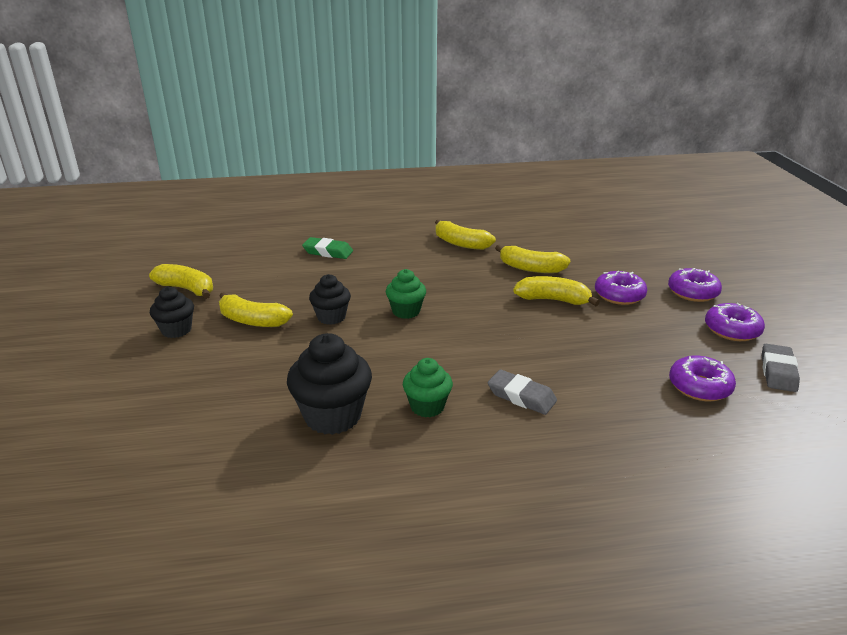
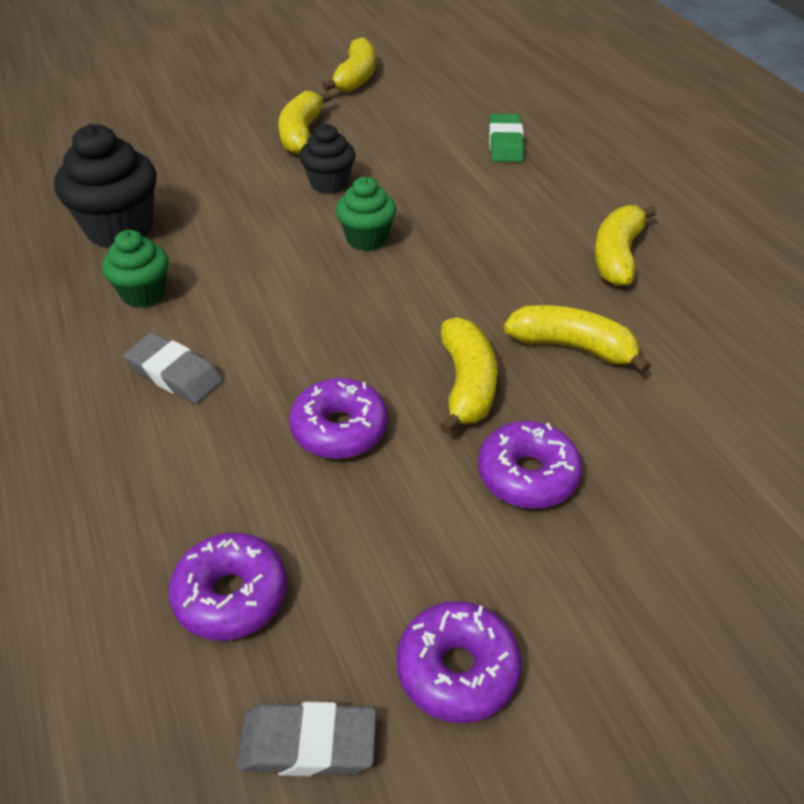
camera: 75 degrees right, 15 degrees up
black cupcake [150,286,194,338] -> none
grey eraser [487,370,557,415] -> grey eraser turned 75 degrees counterclockwise [124,333,223,404]
yellow banana [495,245,570,273] -> yellow banana turned 105 degrees clockwise [504,305,651,374]
purple donut [668,268,722,302] -> purple donut moved to [289,378,388,459]

